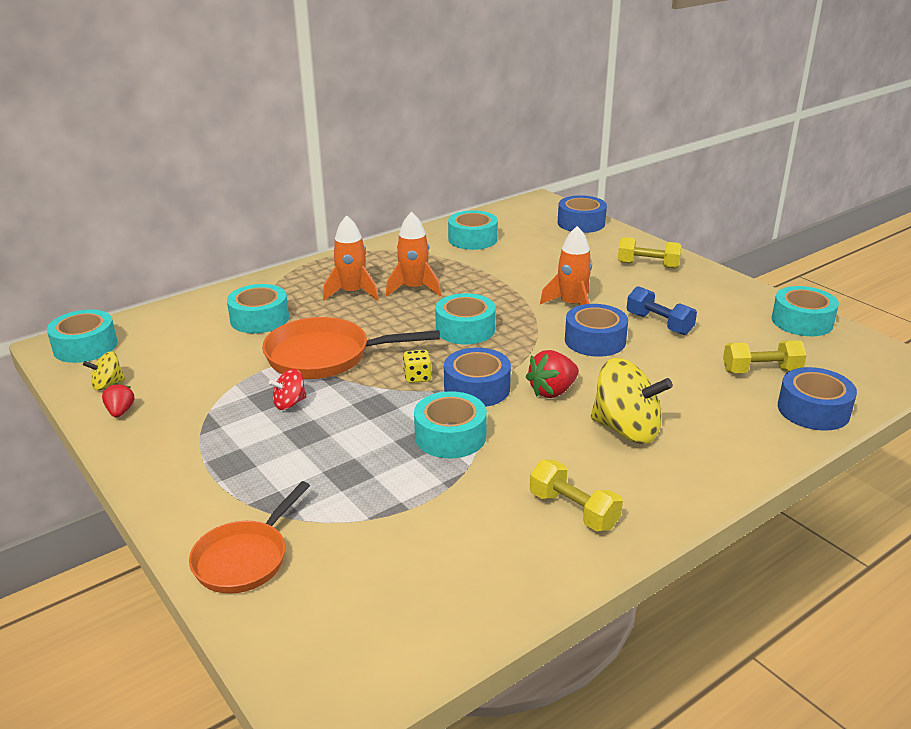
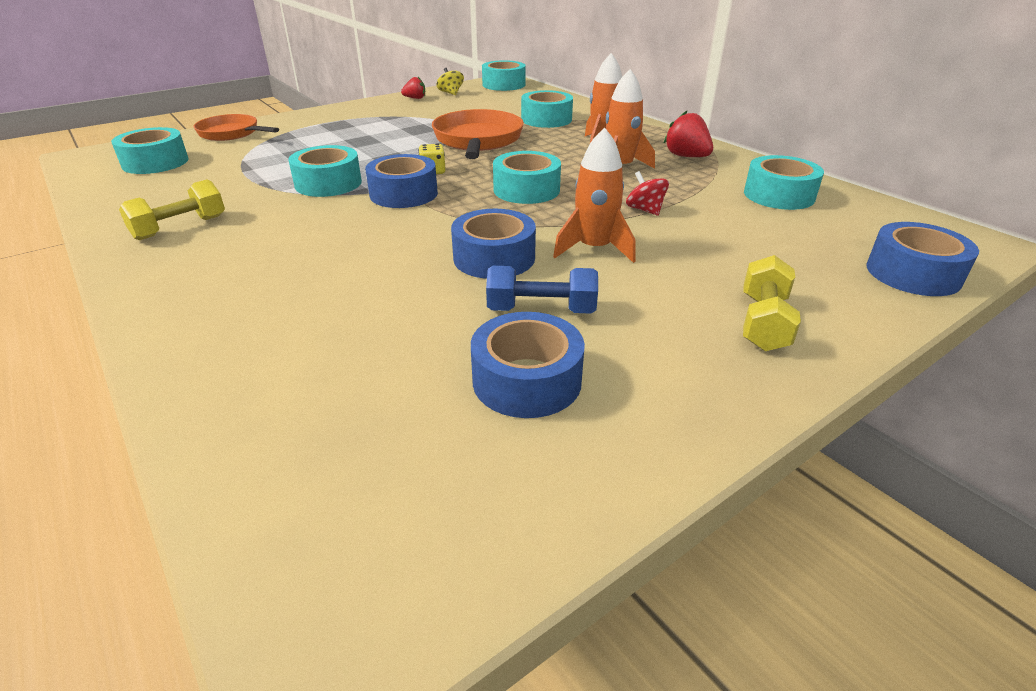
camera: 90 degrees right, 5 degrees up
red spinning top [269,369,307,410] -> red spinning top moved to [626,171,669,216]
red strawberry [526,350,579,398] -> red strawberry moved to [664,111,713,157]
yellow spinning top [591,358,673,444] -> none
blue dumbbell [627,286,697,335] -> blue dumbbell turned 45 degrees clockwise [486,266,598,313]
yellow dumbbell [723,340,807,373] -> none
turquoise tape [772,286,839,336] -> turquoise tape moved to [111,127,189,174]
blue tape [778,367,857,431] -> blue tape moved to [471,312,585,418]

